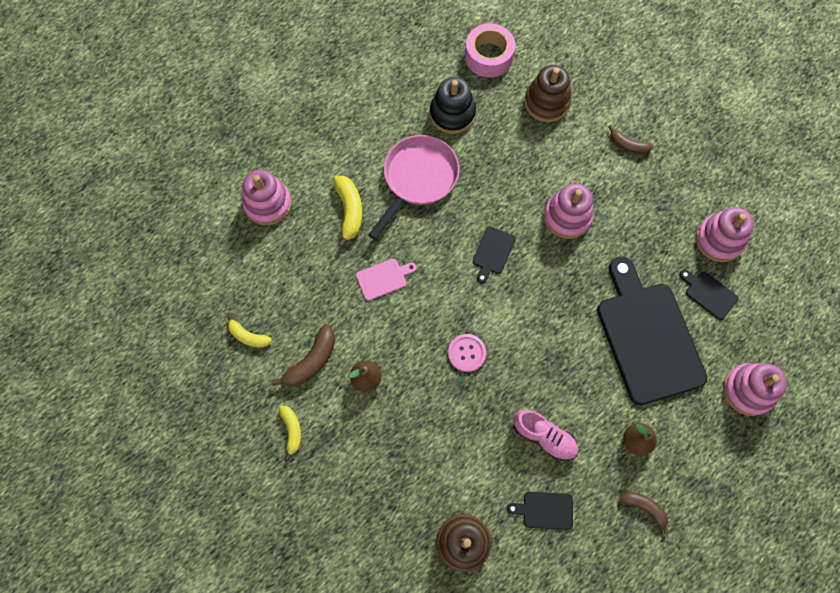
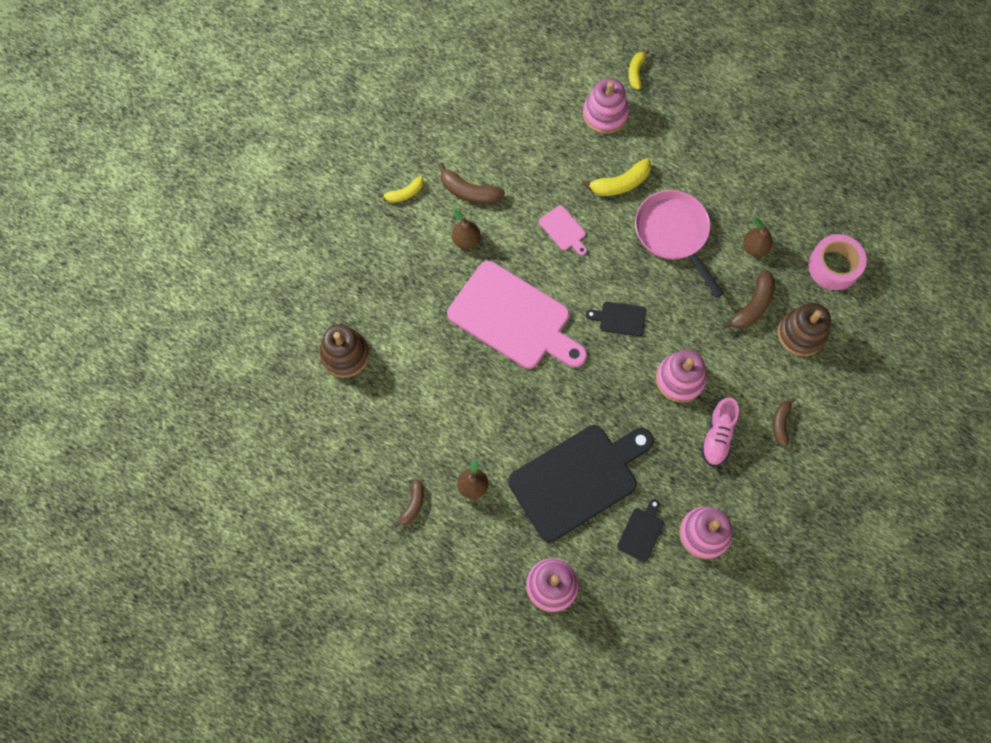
camera: 75 degrees right, 0 degrees up
yellow banana [227,315,272,347] -> yellow banana moved to [628,49,650,89]
pink pan [368,135,459,240] -> pink pan turned 135 degrees counterclockwise [635,190,724,298]
black stacking toy [430,77,476,134] -> brown pear [743,218,773,257]
pink button [448,334,486,372] -> pink cutting board [447,261,587,369]
black cutting board [507,492,573,530] -> none
pink shoe [513,410,579,461] -> pink shoe moved to [701,397,739,466]
none -> brown banana [723,270,775,329]

